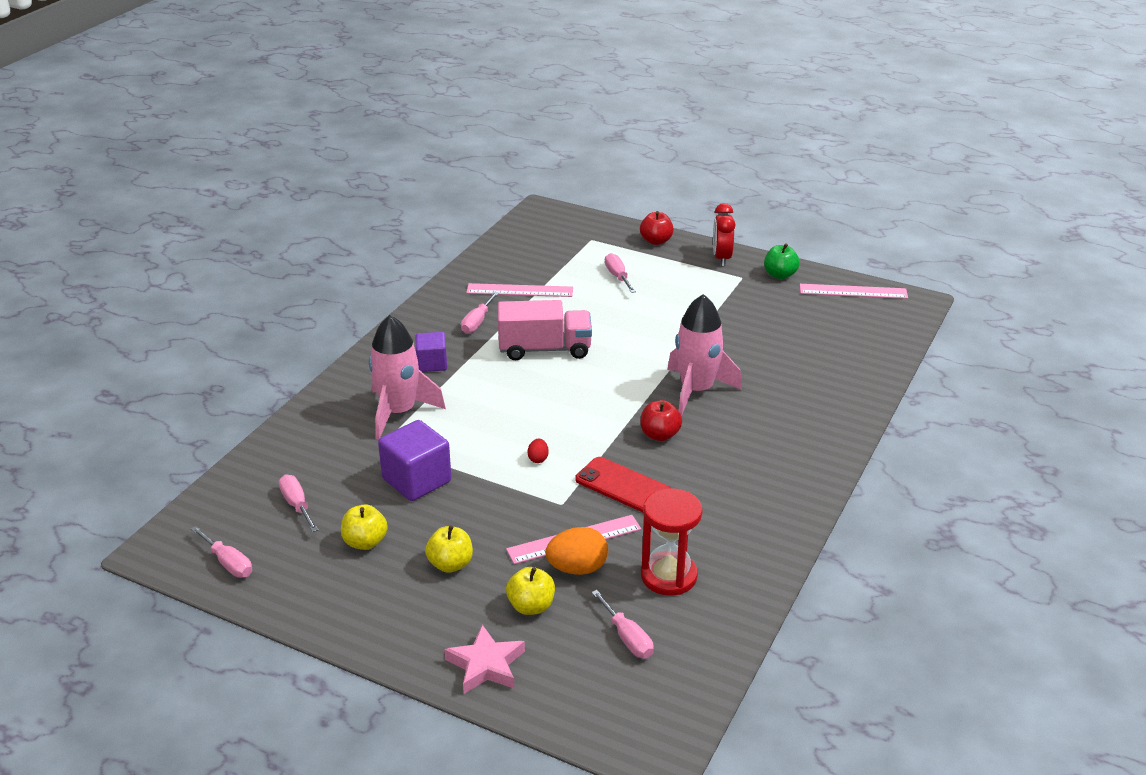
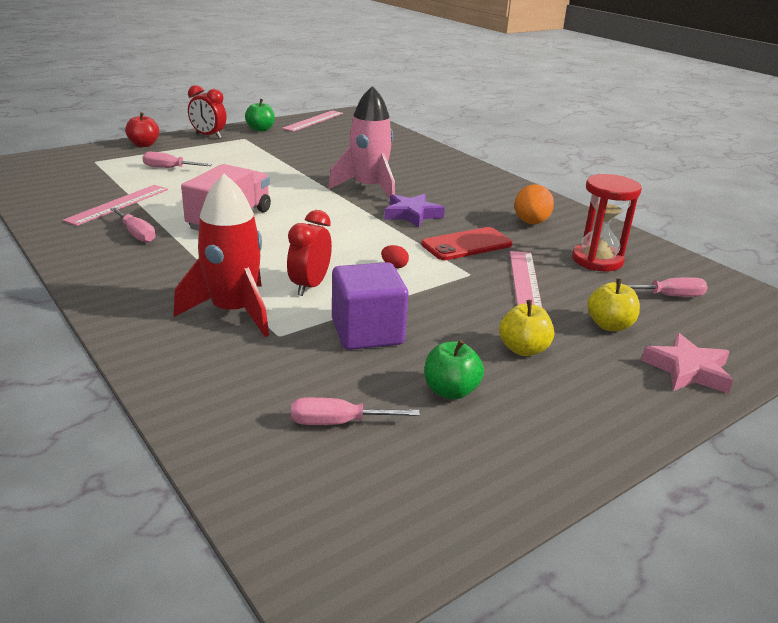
camera: 65 degrees left, 5 degrees down
pink screwdriver [191,526,252,578] -> none
yellow apple [341,504,388,550] -> green apple [425,340,484,400]
pink rocket [369,315,446,440] -> red rocket [174,174,269,337]
purple cube [415,332,447,372] -> none
orange egg [545,527,608,575] -> orange egg moved to [514,184,554,224]
red apple [641,400,682,441] -> purple star [384,194,445,228]
none -> red clock [287,210,332,296]

